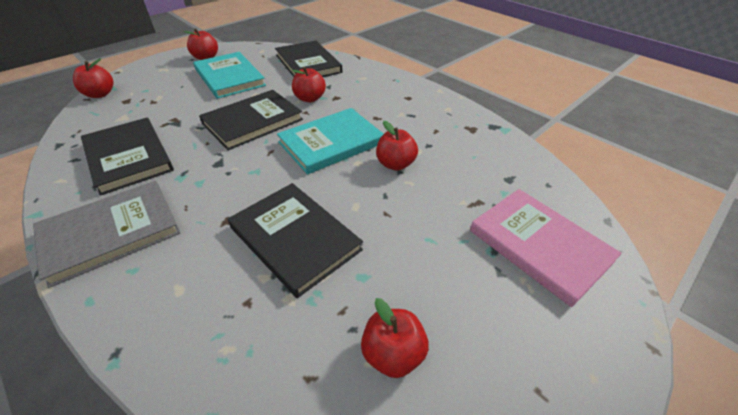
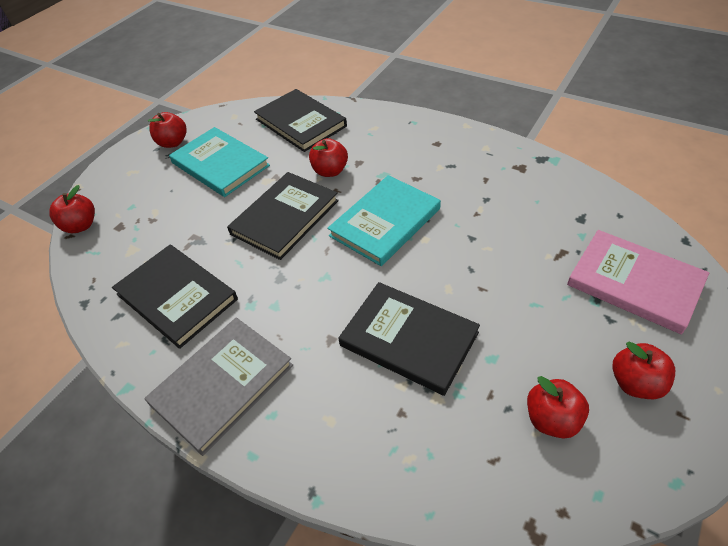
camera: 10 degrees left, 5 degrees up
red apple [376,121,418,171] -> red apple moved to [612,342,675,399]

